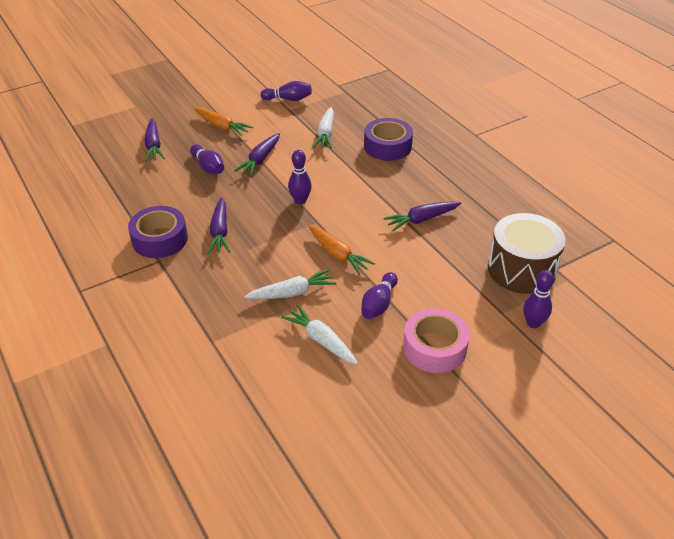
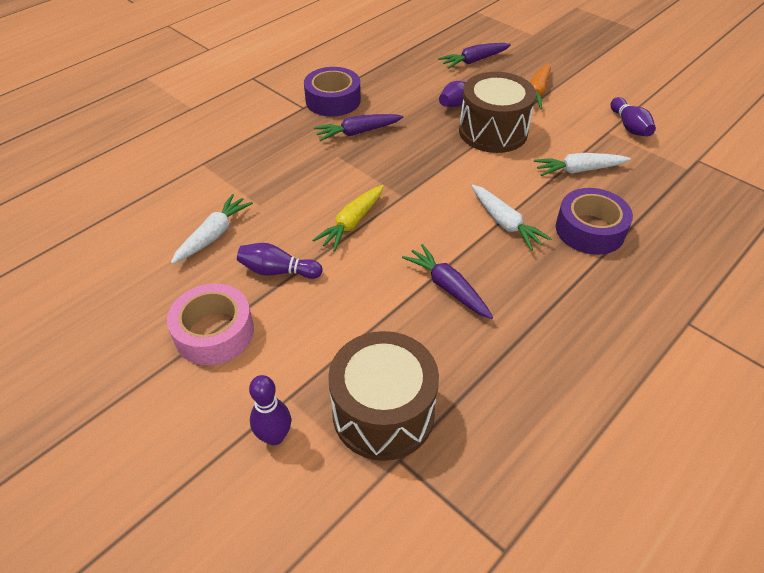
camera: 75 degrees right, 5 degrees up
purple carrot [234,133,280,176] -> brown drum [459,72,536,153]
white carrot [244,269,337,299] -> white carrot moved to [472,185,551,251]
purple bowling pin [288,150,312,204] -> none
orange carrot [308,225,375,275] -> yellow carrot [313,185,384,251]

